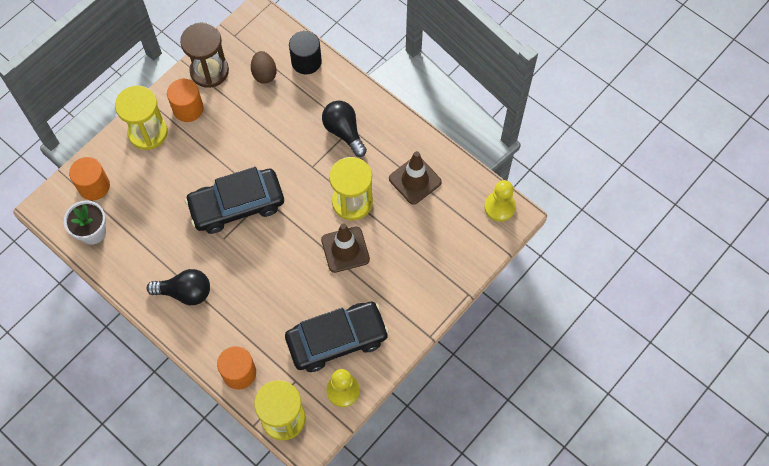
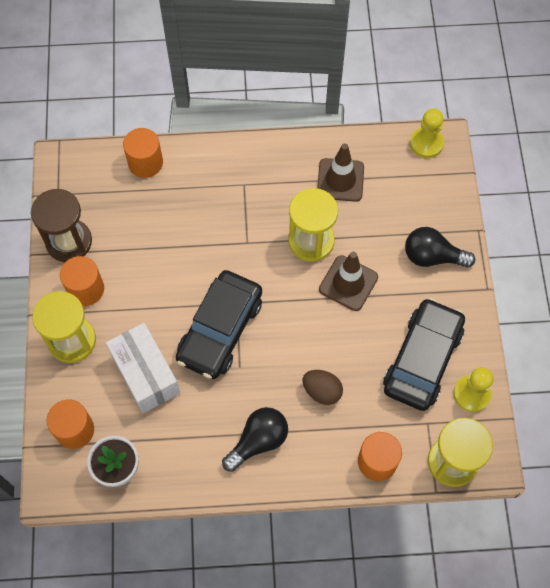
camera: 45 degrees left, 0 degrees up
brown egg [251,51,277,84] -> brown egg moved to [303,370,343,405]
black cylinder [289,31,322,74] -> orange cylinder [123,128,163,178]
black light bulb [322,101,367,157] -> black light bulb moved to [405,227,475,268]
none -> white box [106,323,180,413]

